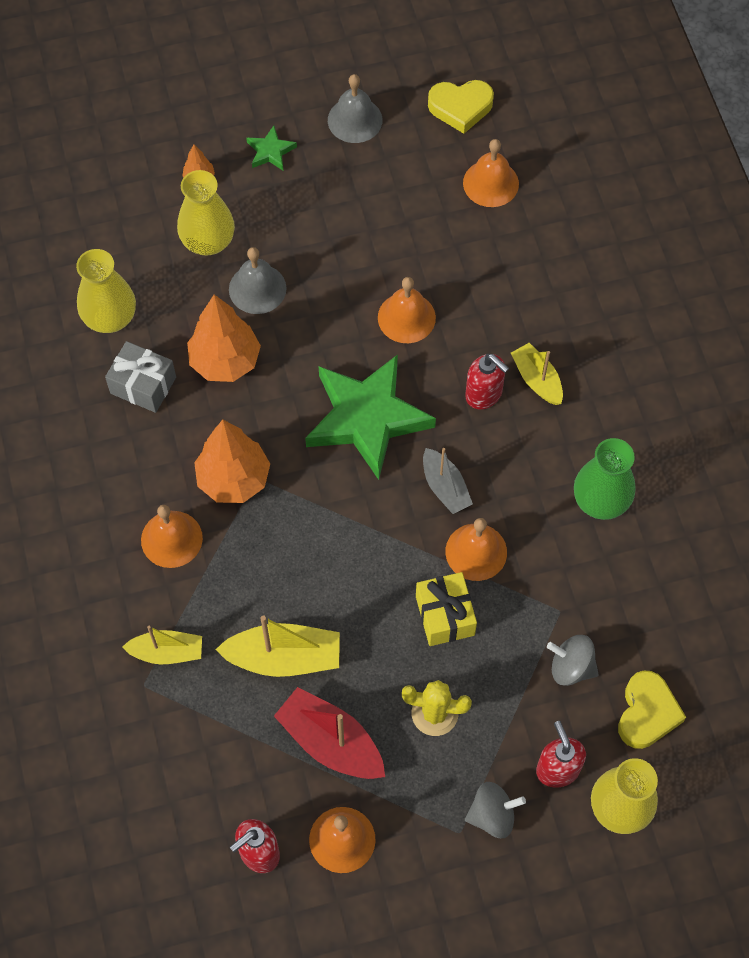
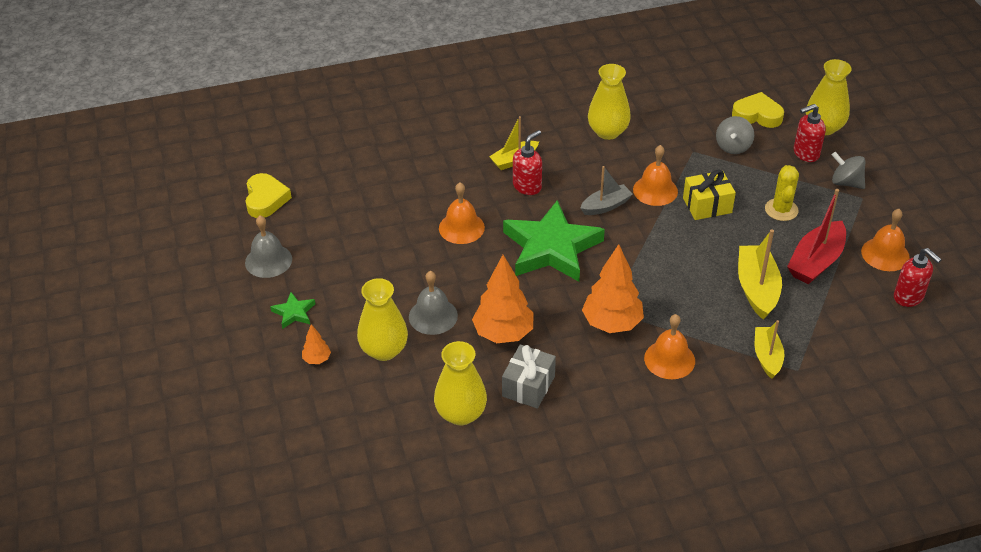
camera: 90 degrees left, 20 degrees down
orange bell [463,139,519,207] -> none
grey spinning top [465,782,526,838] -> grey spinning top turned 45 degrees counterclockwise [832,152,865,189]
green vase [574,438,636,520] -> yellow vase [588,64,631,140]

